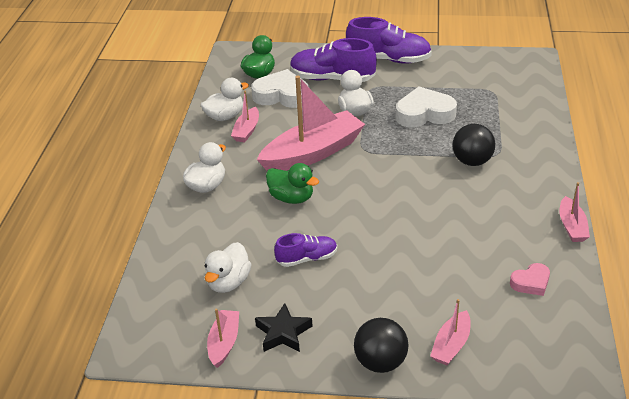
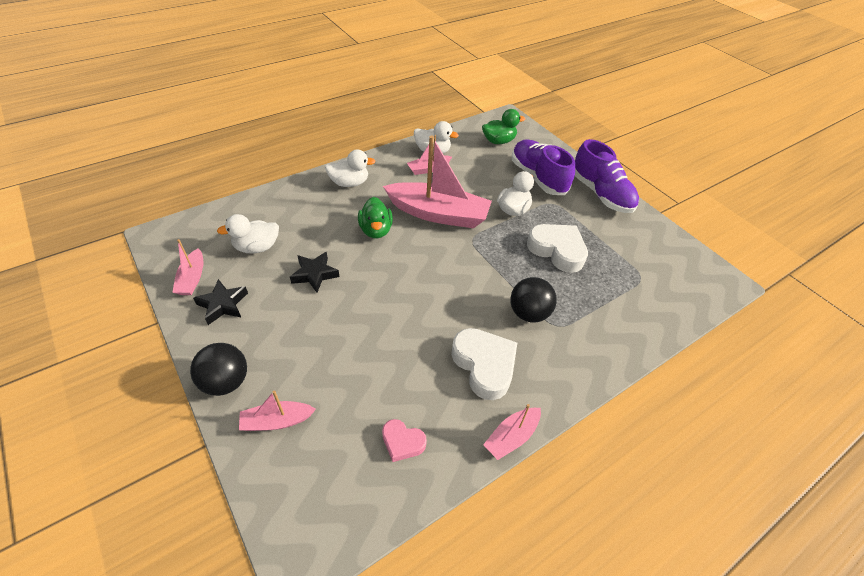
camera: 45 degrees right, 10 degrees up
pink boat [207,309,239,368] -> pink boat turned 120 degrees clockwise [172,239,203,295]
white heart [251,69,309,108] -> white heart moved to [451,328,517,400]
purple shoe [274,233,337,267] -> black star [290,252,339,293]

